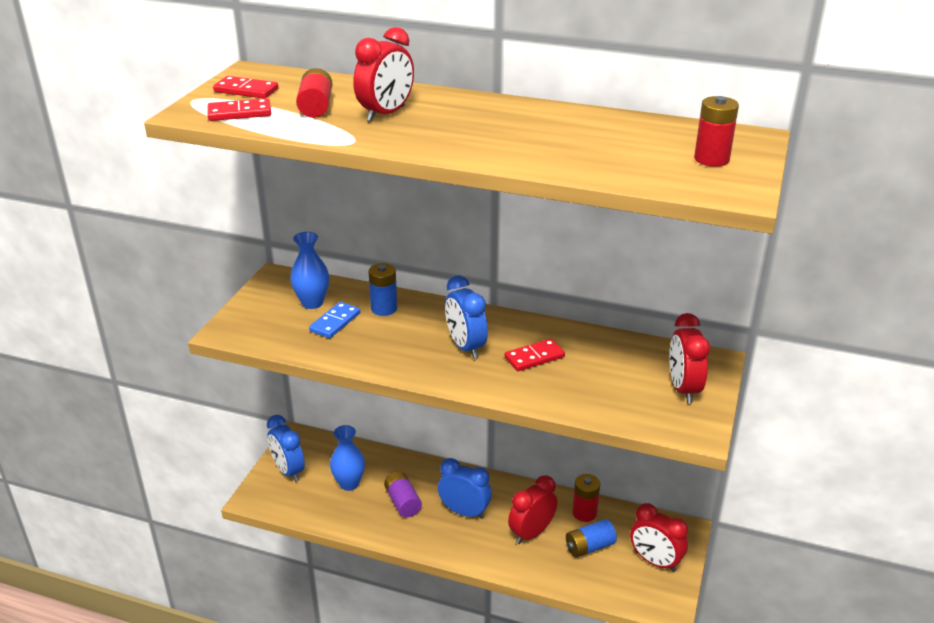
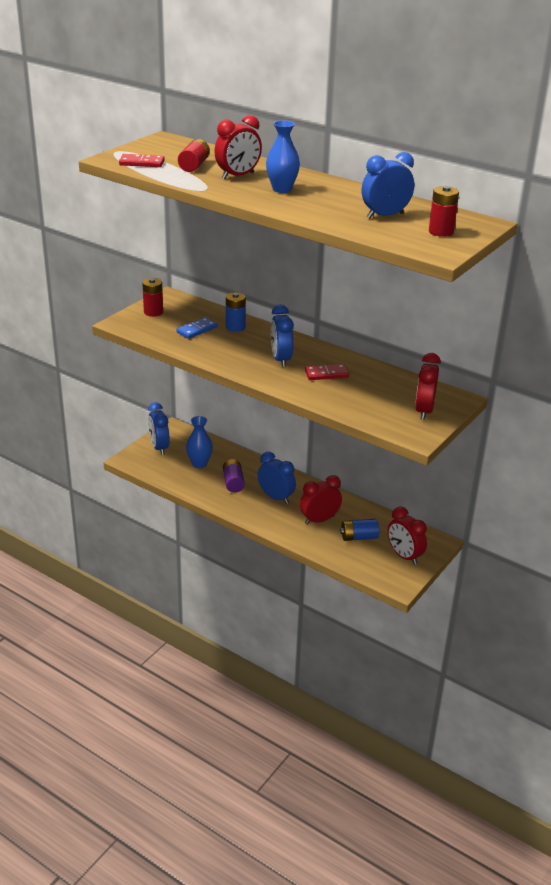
camera: 15 degrees right, 0 degrees up
red domino [213,76,278,98] -> none
blue vase [290,232,329,309] -> blue vase moved to [266,120,300,193]
red battery [572,474,600,522] -> red battery moved to [142,278,163,317]
none -> blue clock [362,152,414,218]

